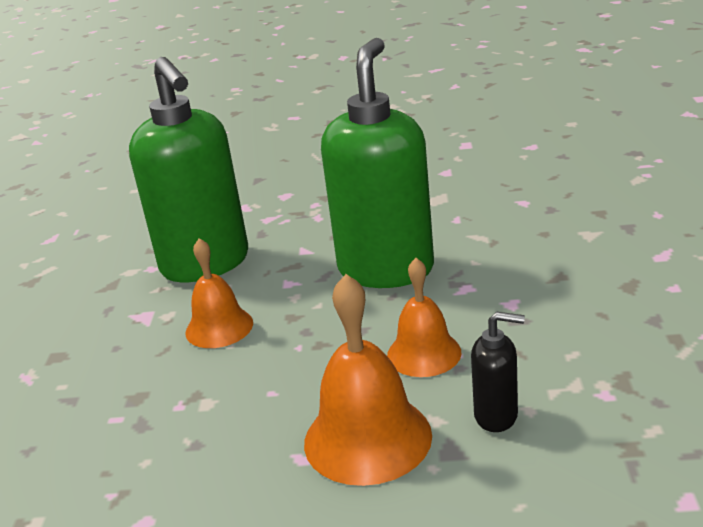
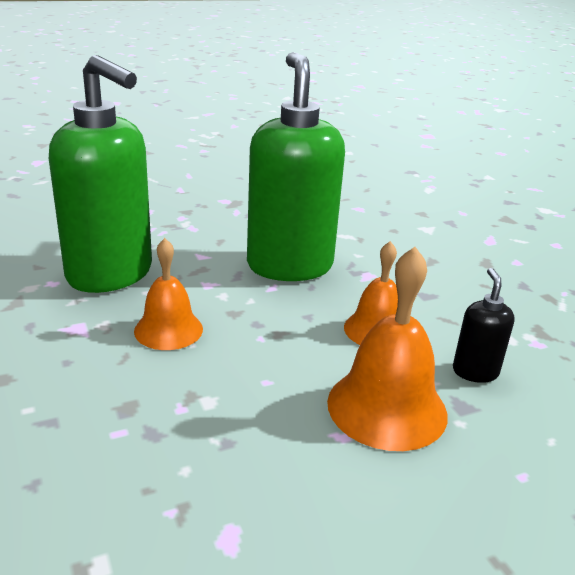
camera: 30 degrees left, 0 degrees up
black soap dispenser [471,312,525,432] -> black soap dispenser turned 75 degrees counterclockwise [453,268,515,383]

